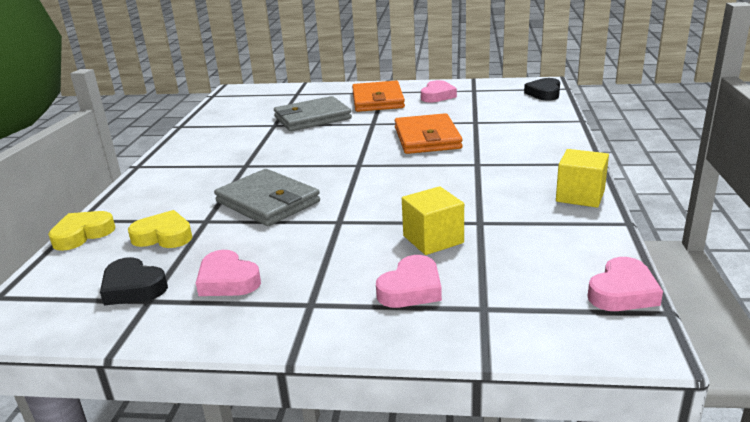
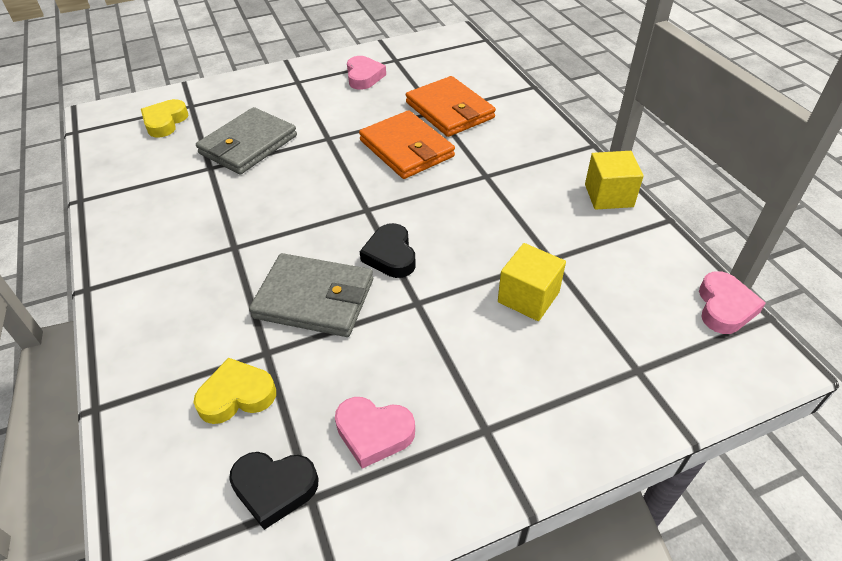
camera: 30 degrees left, 20 degrees up
yellow heart [48,211,115,251] -> yellow heart moved to [141,99,188,138]
orange wallet [352,81,405,112] -> orange wallet moved to [406,76,496,137]
pink heart [376,255,442,308] -> none
black heart [524,78,560,100] -> black heart moved to [360,223,416,278]

